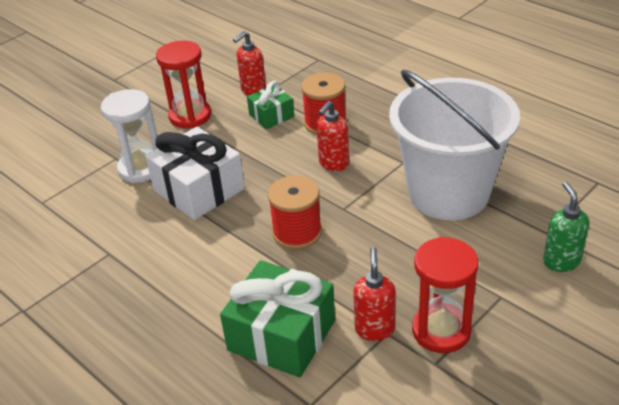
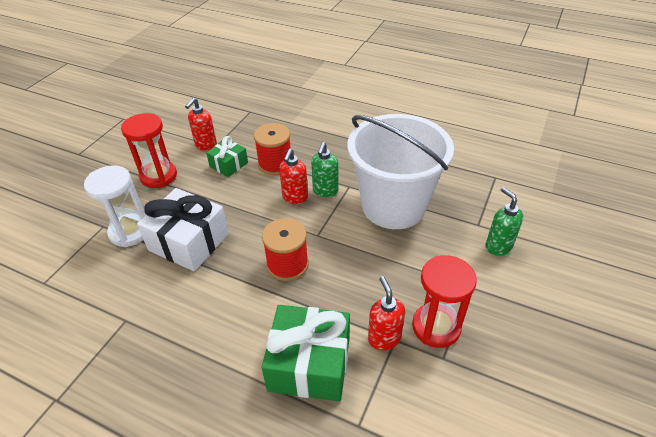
camera: 20 degrees left, 5 degrees up
none -> green soap dispenser [311,142,339,197]

